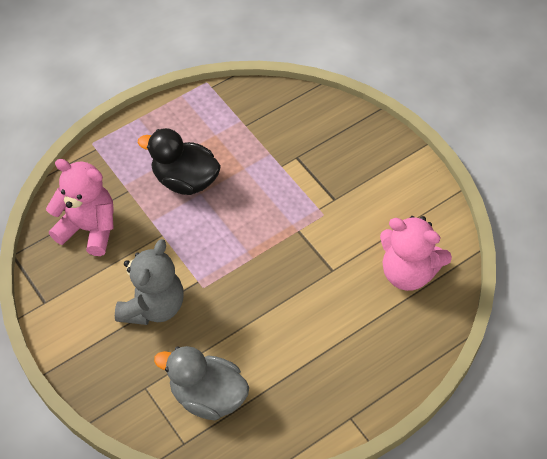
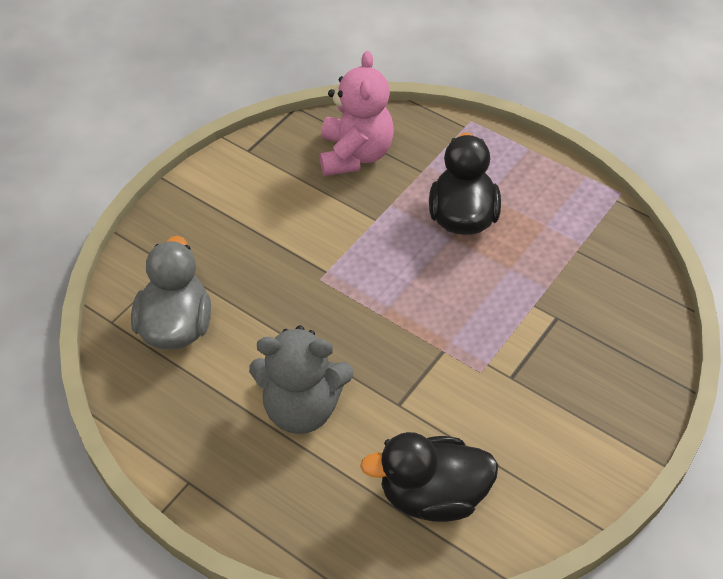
camera: 70 degrees right, 5 degrees down
grey teddy bear [115,239,183,325] -> grey teddy bear moved to [249,325,353,434]
pink teddy bear [380,216,452,291] -> black duck [360,432,499,522]

